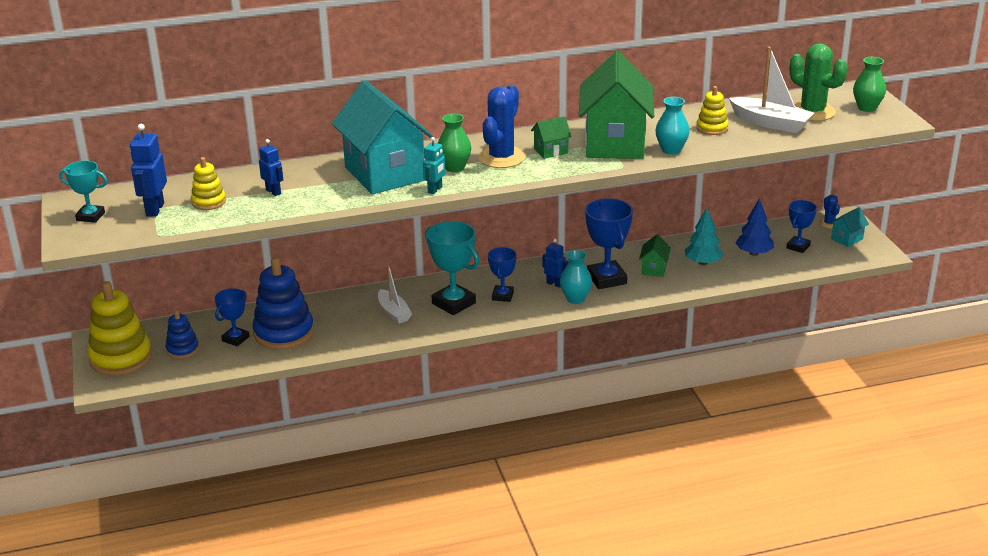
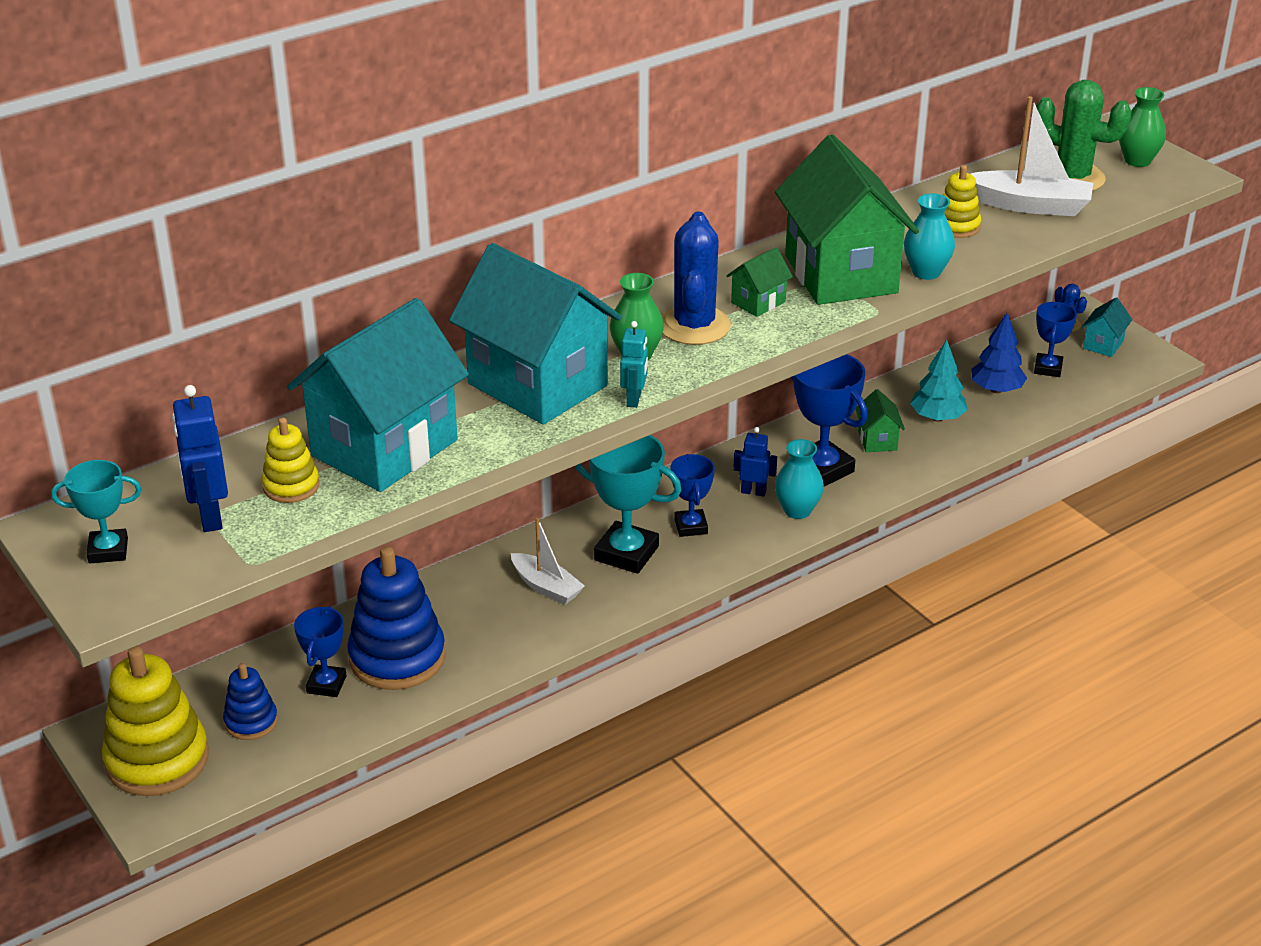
camera: 20 degrees left, 5 degrees up
blue robot [259,139,283,196] -> turquoise house [287,298,469,492]

